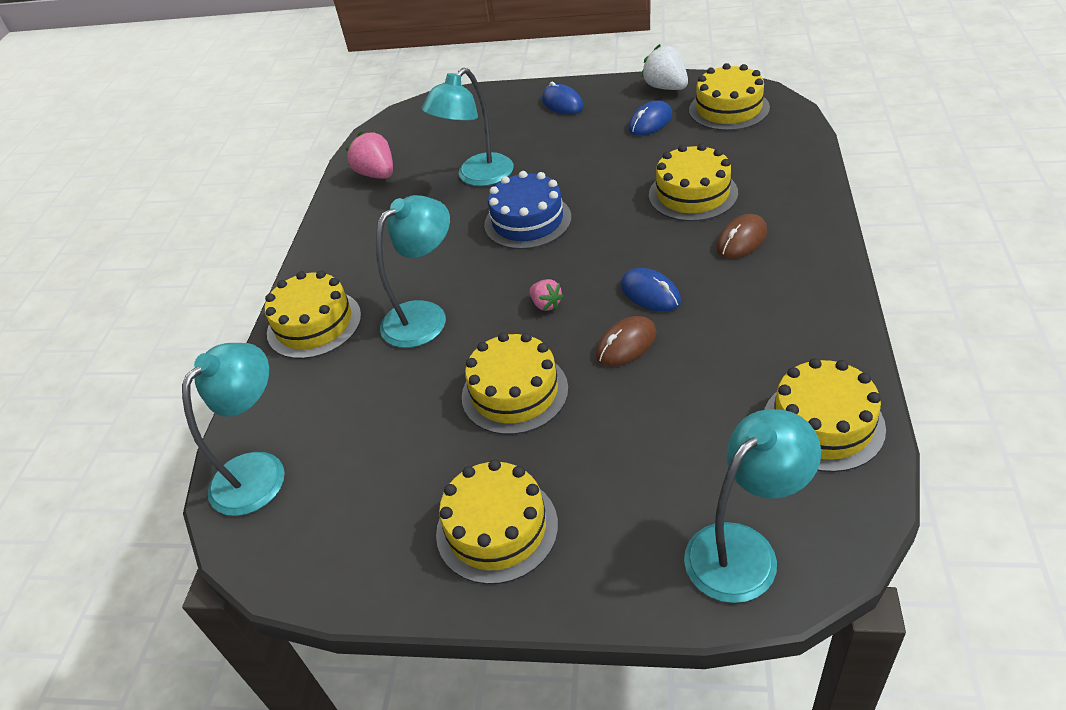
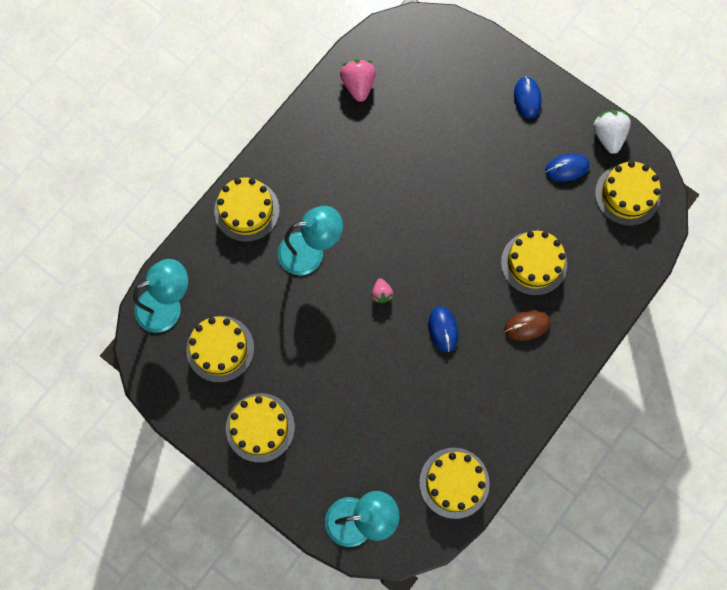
camera: 25 degrees right, 30 degrees up
turquoise lamp [421,68,514,186] -> none
yellow cake [462,332,568,435] -> yellow cake moved to [186,316,254,382]
blue cake [484,171,571,249] -> none
brown mouse [596,316,657,366] -> none

